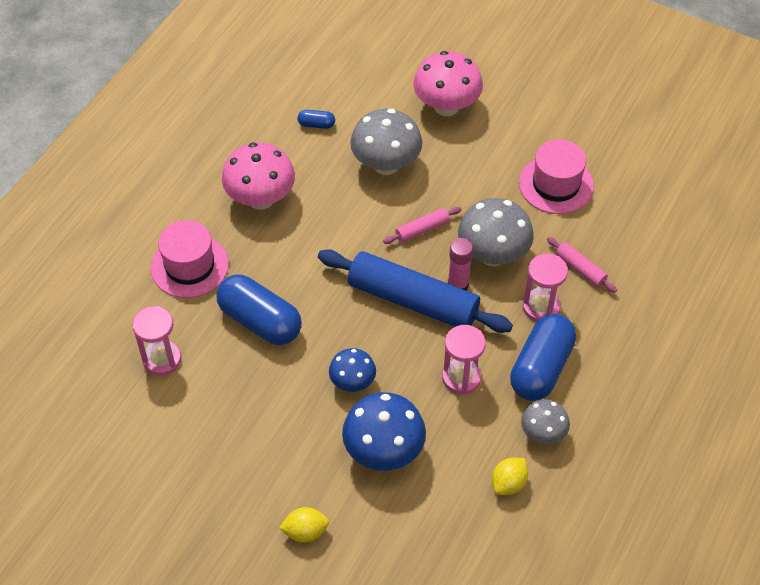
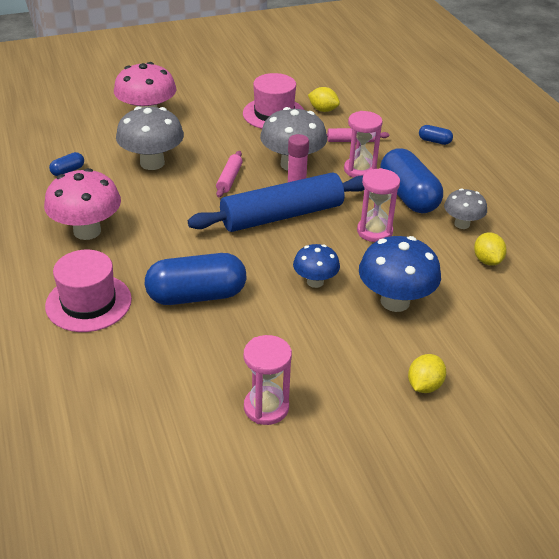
camera: 50 degrees left, 15 degrees down
pink hourglass [132,306,181,376] -> pink hourglass moved to [244,335,292,425]
none -> yellow lemon [308,87,340,112]
none -> blue capsule [419,125,453,145]

